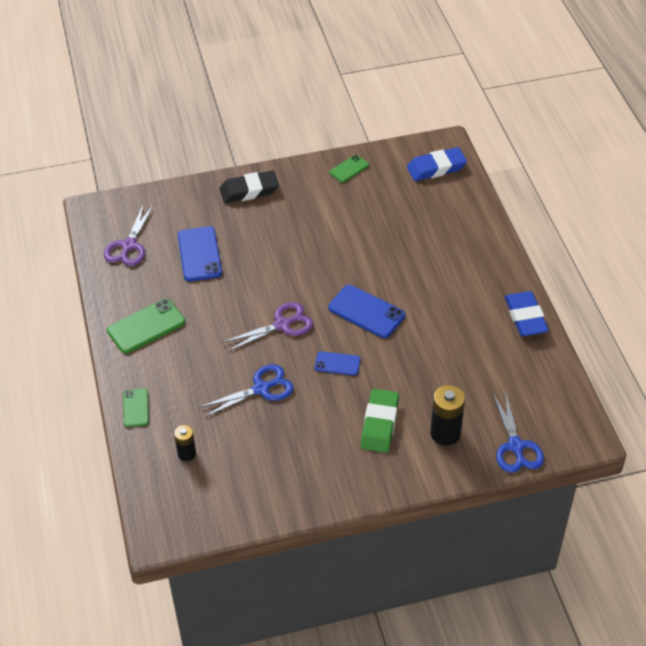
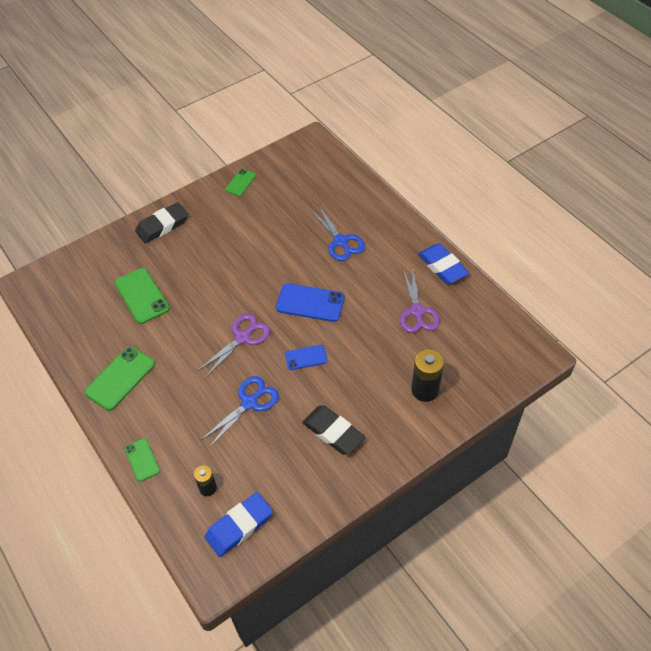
camera: 20 degrees left, 5 degrees up
purple scissors [104,203,154,266] -> purple scissors moved to [400,268,440,333]
blue phone [178,226,222,281] -> green phone [114,268,170,324]
green eraser [361,389,399,453] -> none
blue eraser [407,147,467,181] -> blue eraser moved to [205,492,273,557]
blue scissors [493,391,544,473] -> blue scissors moved to [310,205,365,261]
none -> black eraser [302,406,365,455]

